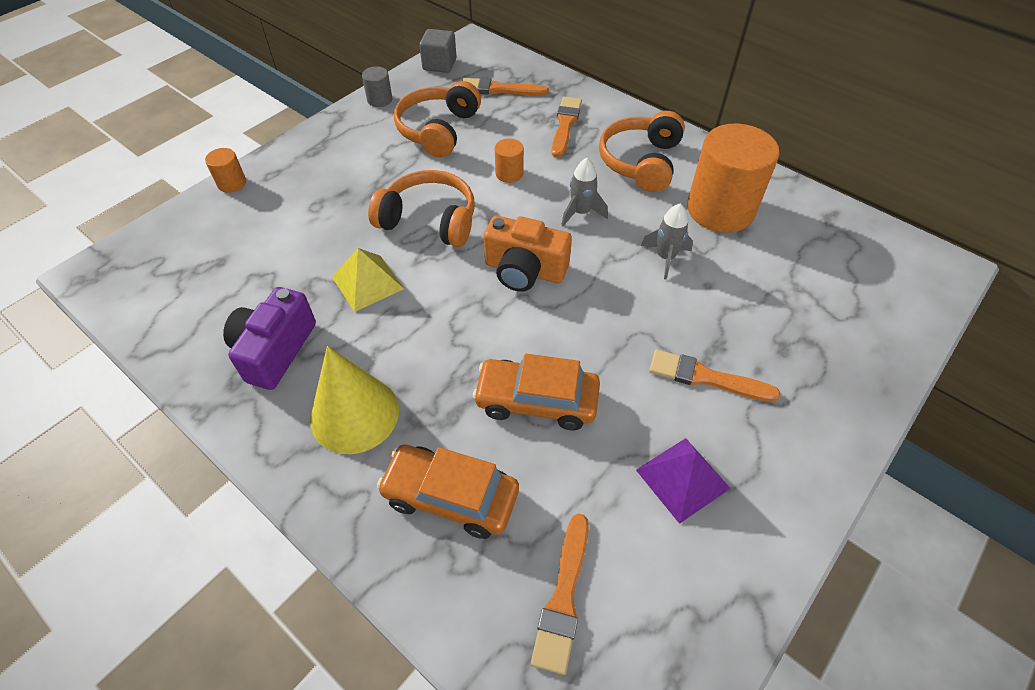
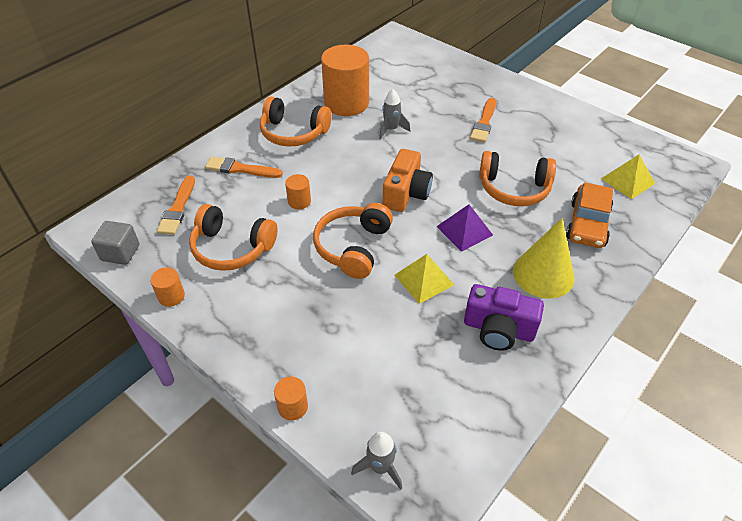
camera: 90 degrees left, 5 degrees down
grey cylinder [362,66,392,107] -> orange cylinder [150,267,185,307]
orange car [473,354,600,430] -> orange headphones [479,151,556,206]
orange brush [531,514,589,675] -> yellow pyramid [601,155,655,199]
grey rocket [561,158,608,226] -> grey rocket moved to [351,432,402,490]
purple pyramid [636,438,731,524] -> purple pyramid moved to [436,204,493,252]

